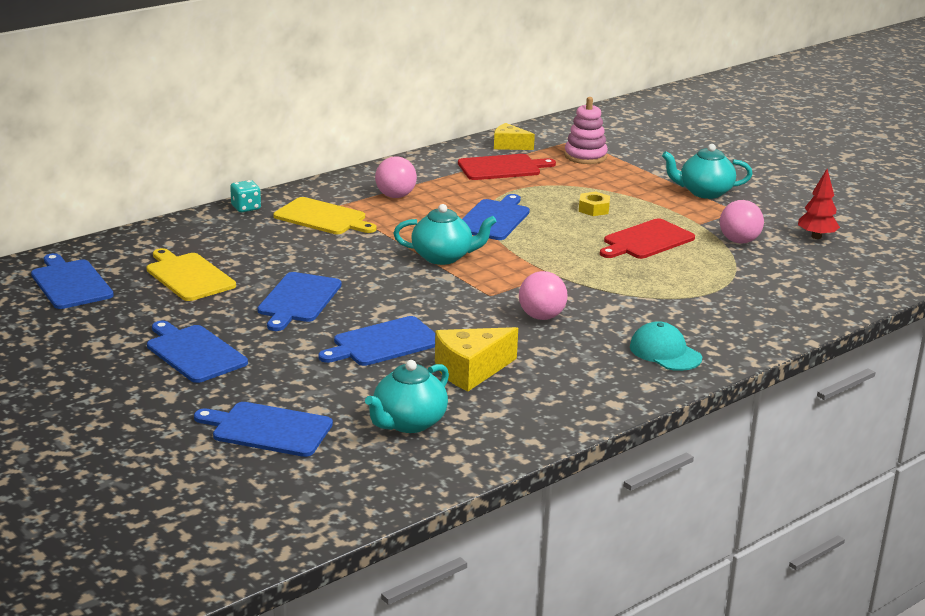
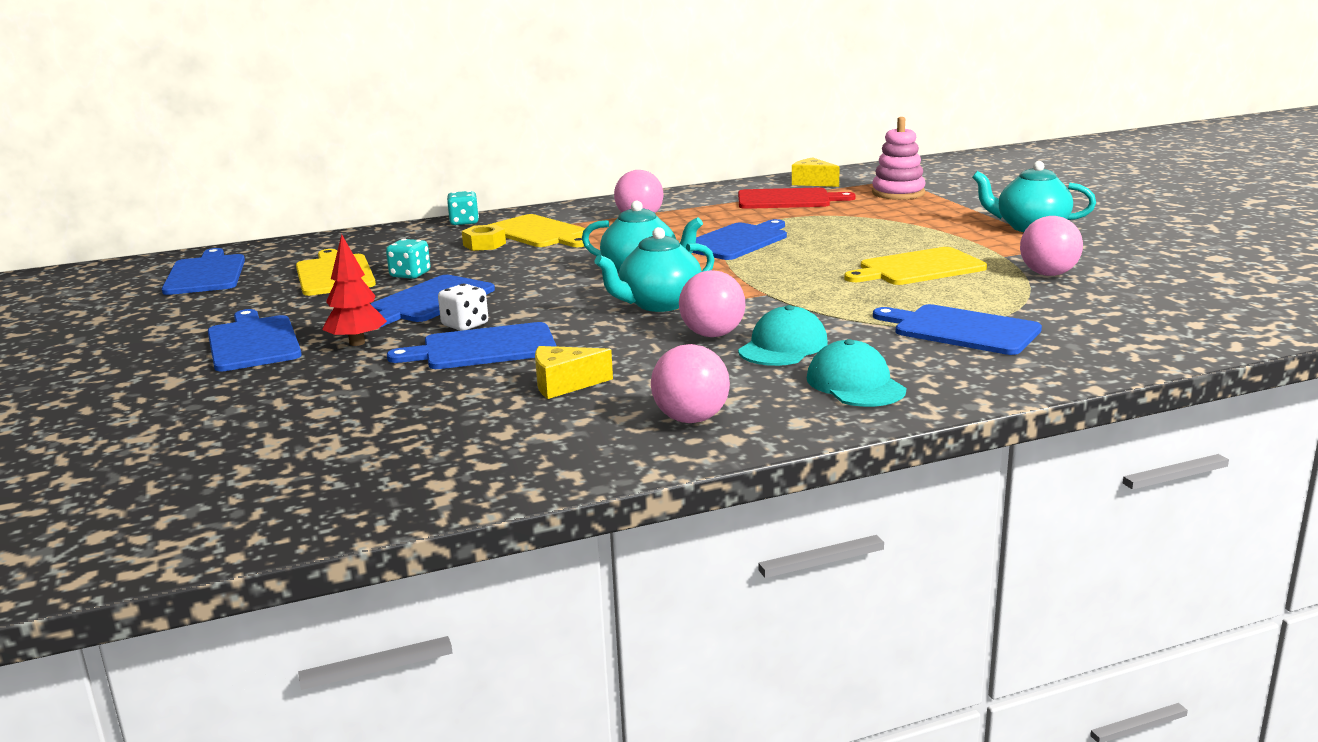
camera: 20 degrees right, 5 degrees down
blue cutting board [194,402,333,457] -> blue cutting board moved to [873,304,1042,355]
turquoise teapot [365,360,449,433] -> turquoise teapot moved to [594,227,715,312]
yellow cheese [435,327,518,391] -> yellow cheese [535,346,613,399], size x0.65
yellow nut [579,191,610,216] -> yellow nut moved to [462,224,506,251]
red cutting board [600,218,695,259] -> yellow cutting board [844,247,987,285]
red tree [798,169,840,239] -> red tree moved to [322,234,387,346]
none -> turquoise dice [386,239,430,279]
none -> white dice [438,283,488,331]
none -> pink ball [651,344,730,423]
none -> turquoise cap [738,305,828,366]

